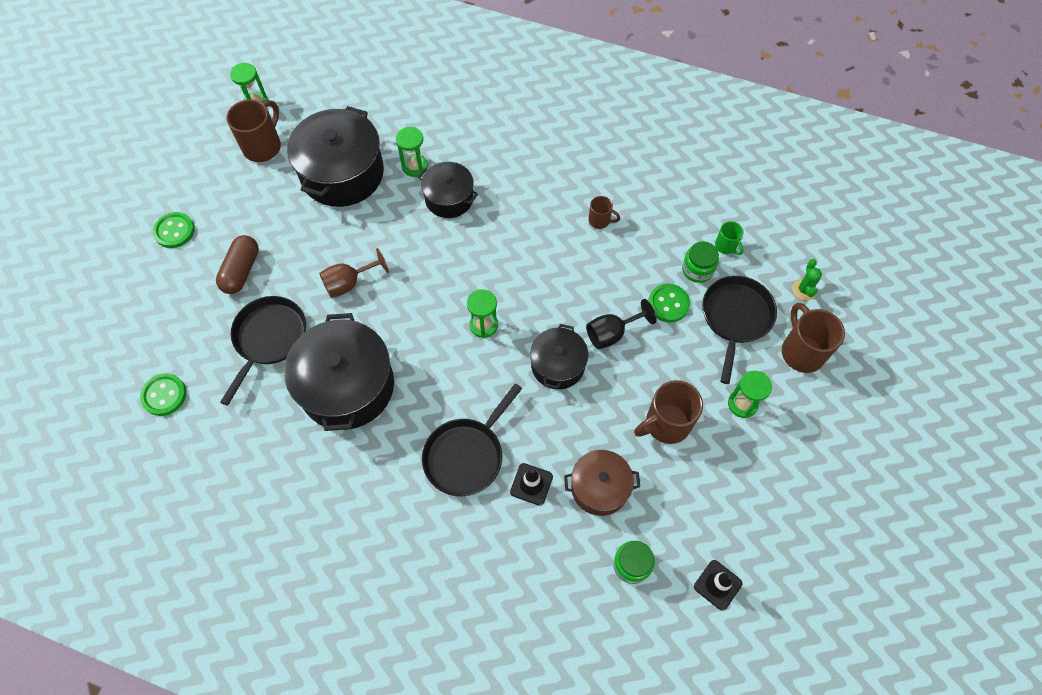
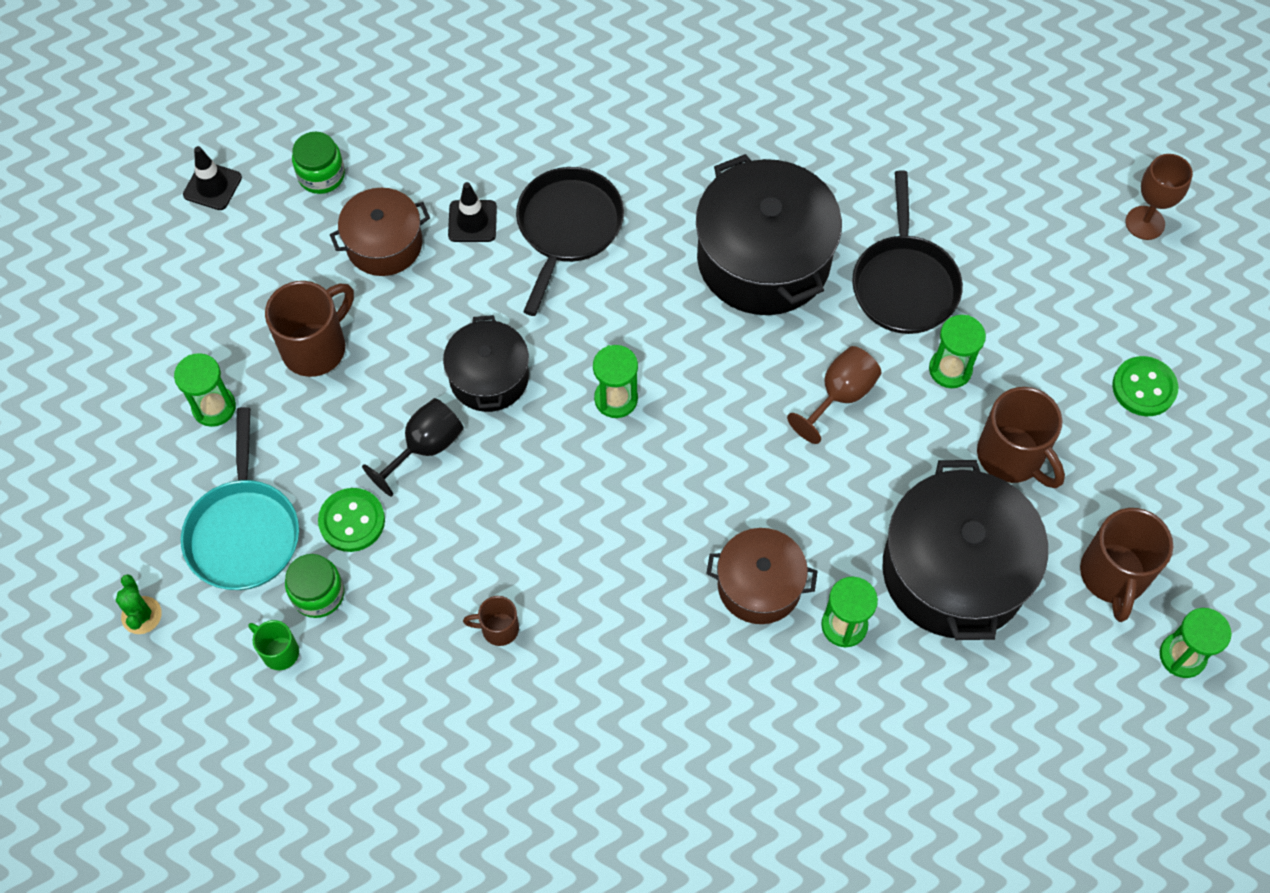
camera: 160 degrees right, 0 degrees up
green button [140,373,186,416] -> none
brown capsule [216,235,259,294] -> none
black pot [417,162,478,218] -> brown pot [706,528,818,624]
black pan [702,276,777,384] -> turquoise pan [181,407,299,590]
brown mug [782,303,845,373] -> brown mug moved to [977,387,1065,488]
none -> green hourglass [929,315,986,388]
none -> brown goblet [1126,154,1193,240]

